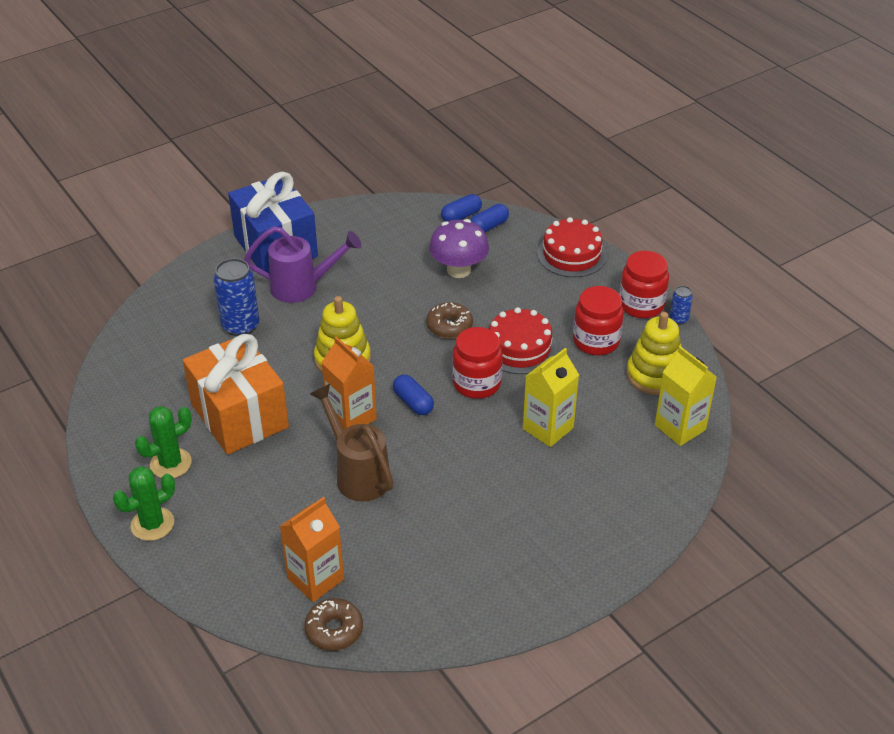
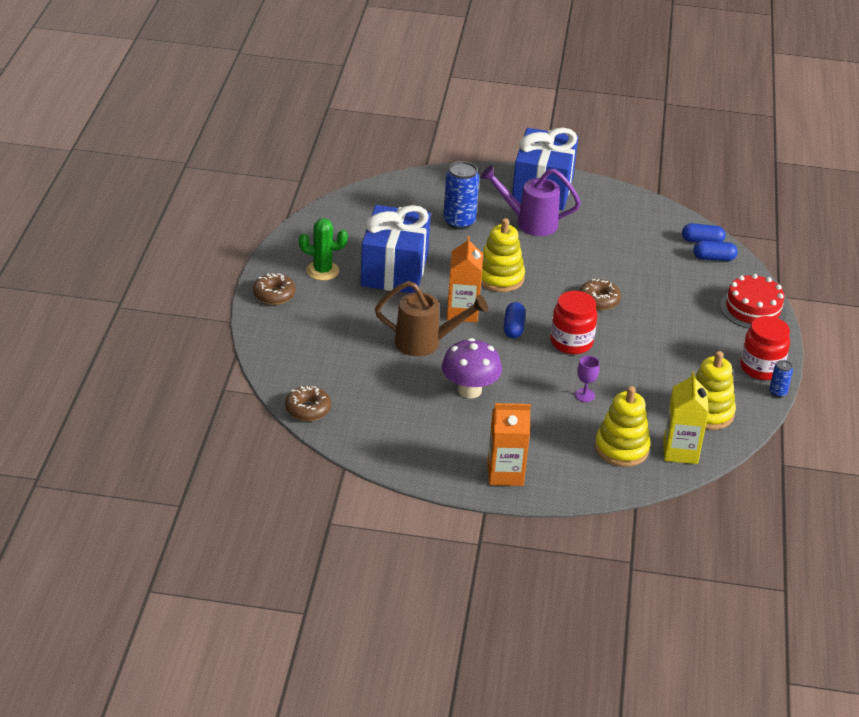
camera: 40 degrees right, 5 degrees down
green cactus [113,466,175,541] -> brown donut [253,273,296,305]
orange gift [183,334,289,455] -> blue gift [361,205,431,293]
purple watering can [244,226,362,303] -> purple watering can turned 150 degrees clockwise [480,165,581,236]
orange carton [280,497,344,602] -> orange carton moved to [487,403,531,486]
brown watering can [310,384,394,501] -> brown watering can turned 90 degrees clockwise [375,281,488,356]
purple mushroom [429,219,489,278] -> purple mushroom moved to [442,338,502,398]
red cake [489,307,557,374] -> none
yellow carton [523,348,579,447] -> purple goblet [575,356,599,402]
red jar [573,286,624,355] -> none
none -> yellow stacking toy [595,386,651,467]

